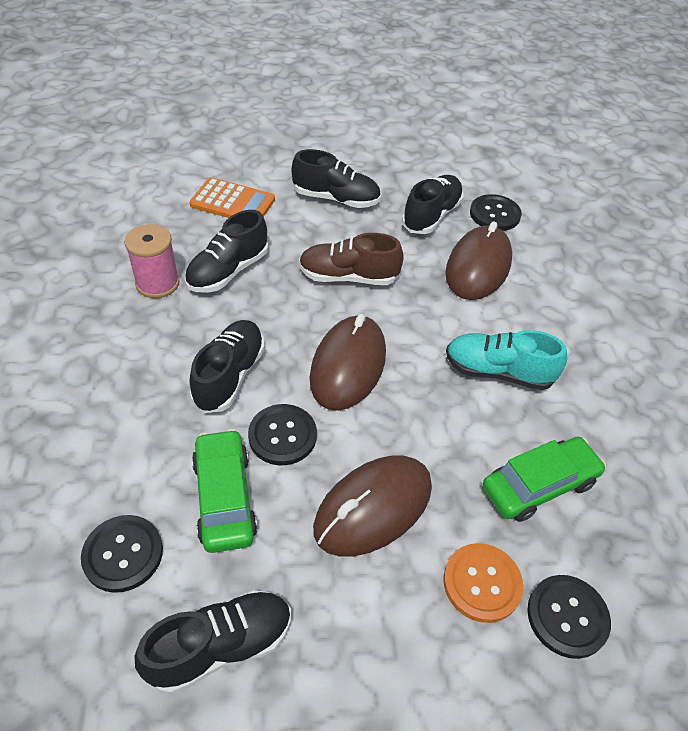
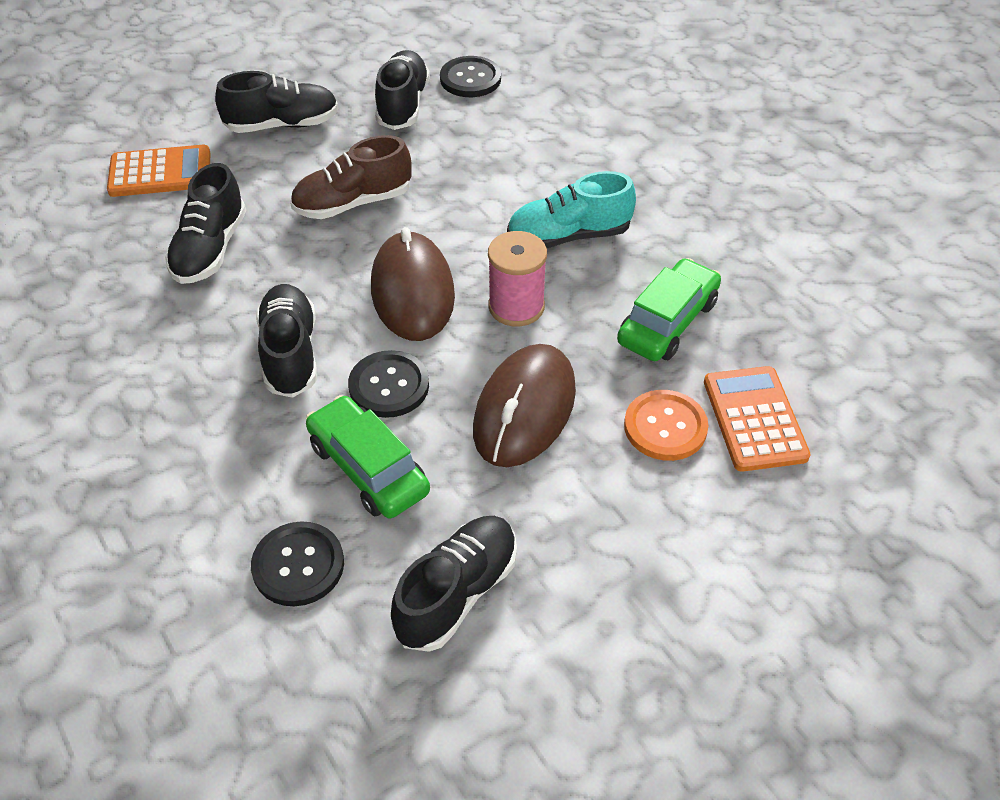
camera: 25 degrees left, 0 degrees up
pink spool [124,224,180,298] -> pink spool moved to [488,231,547,327]
brown mouse [445,222,512,300] -> none
black button [527,575,611,659] -> orange calculator [704,366,811,472]

